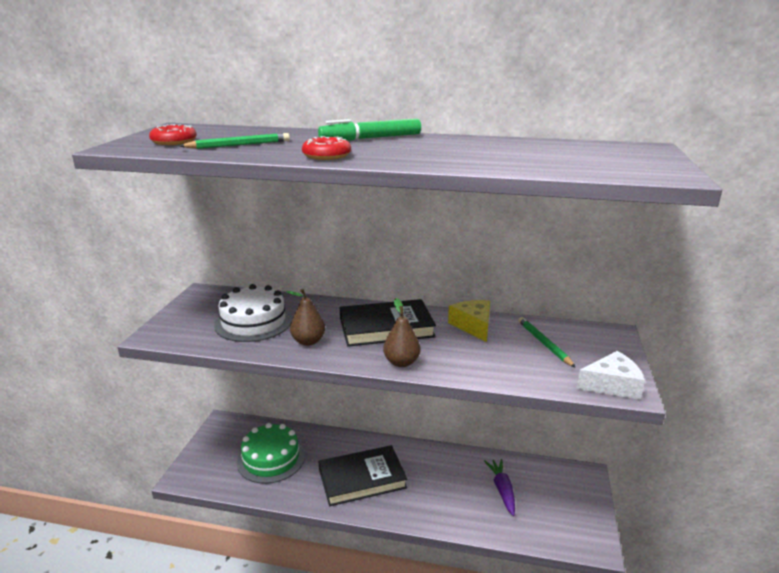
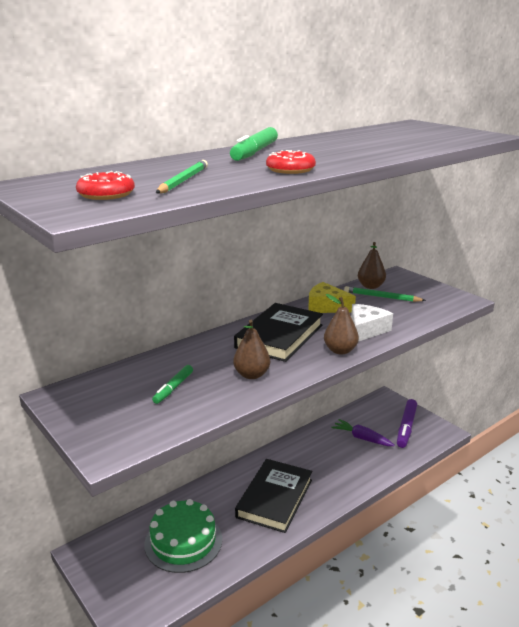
camera: 50 degrees left, 0 degrees up
white cake [214,284,292,342] -> green marker [152,365,193,404]
white cheese [577,351,645,400] -> white cheese moved to [351,304,393,342]
none -> brown pear [358,242,386,289]
none -> purple marker [397,399,417,448]

